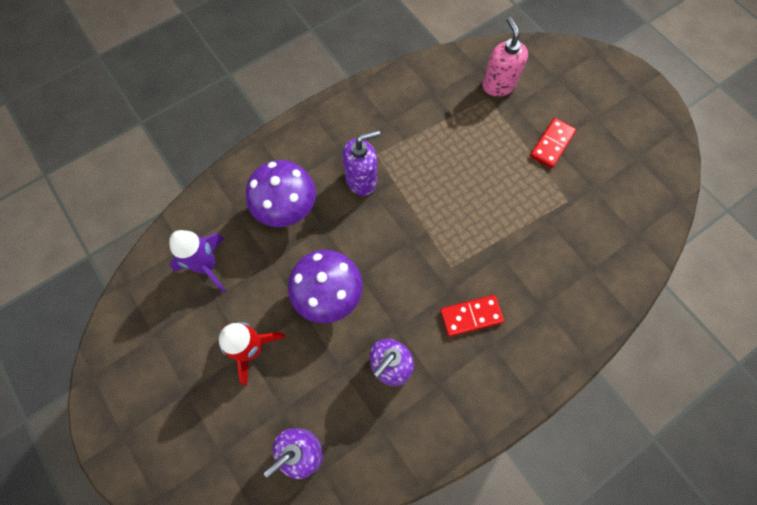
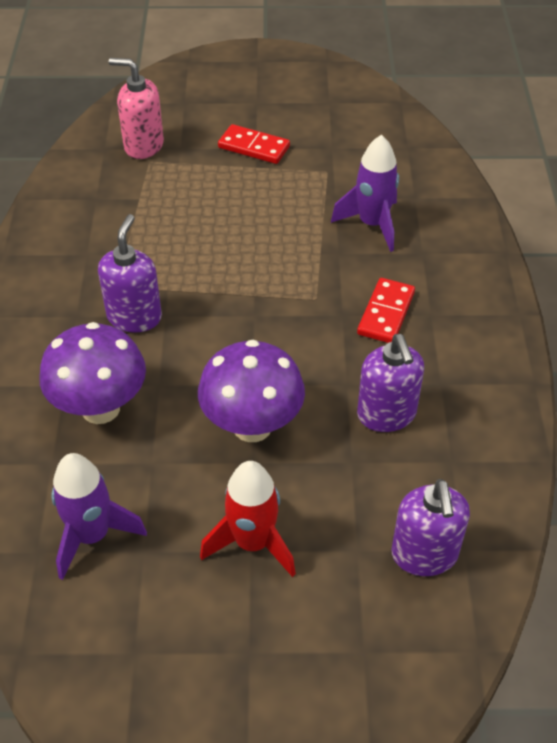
camera: 55 degrees left, 20 degrees down
red domino [530,118,576,168] -> red domino turned 45 degrees counterclockwise [218,124,290,164]
none -> purple rocket [331,135,399,252]

